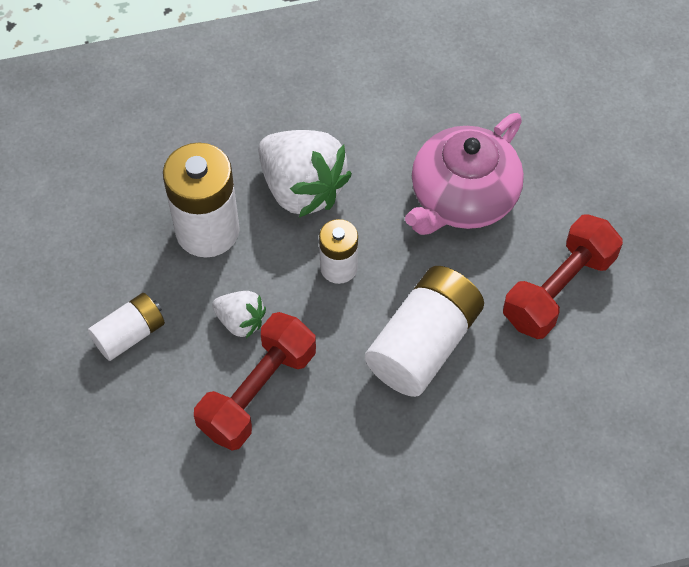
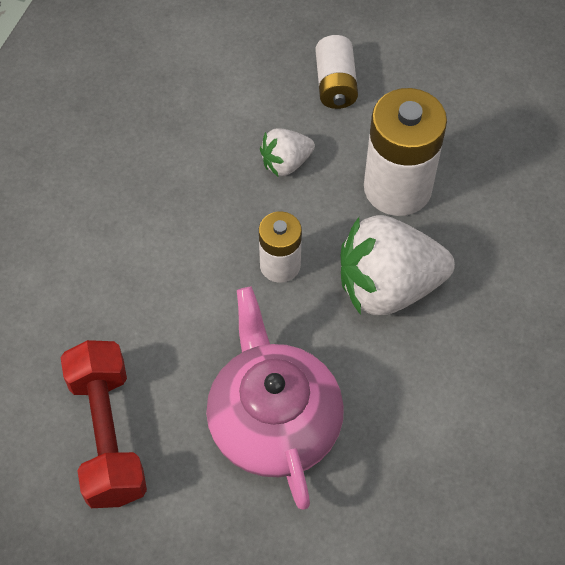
camera: 125 degrees right, 0 degrees up
red dumbbell [194,312,316,450] -> none
white battery [365,266,484,397] -> none

